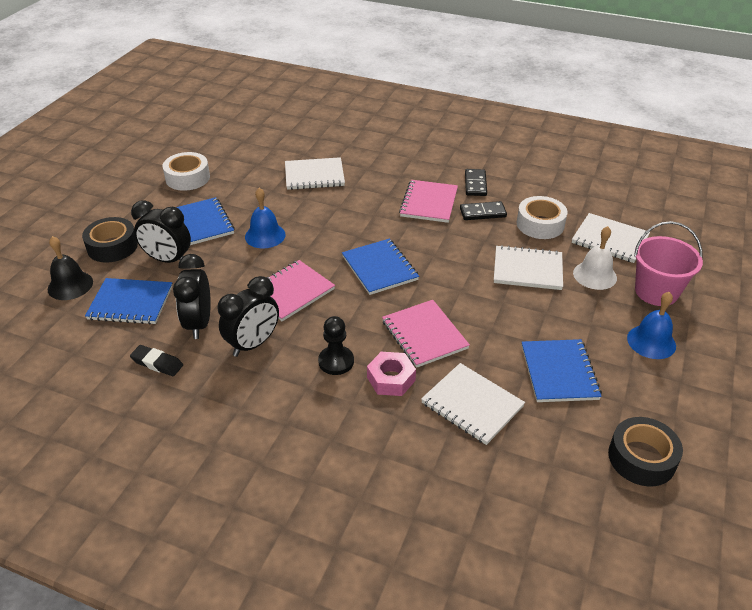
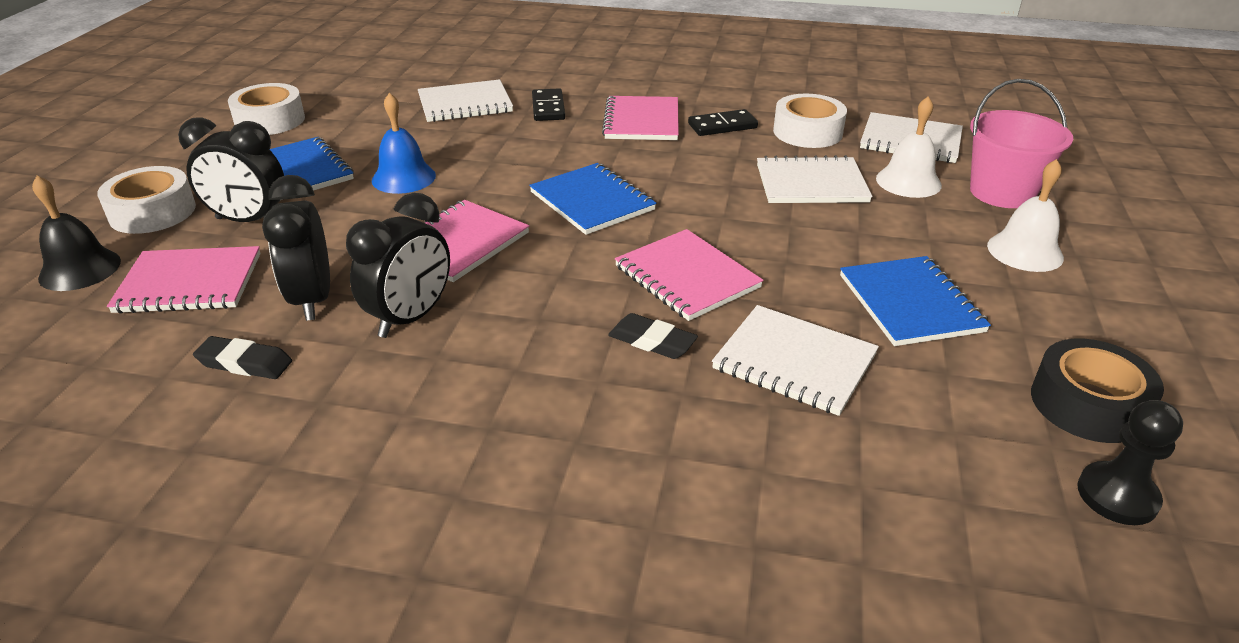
camera: 10 degrees left, 5 degrees down
black tape [82,217,138,263] -> white tape [97,166,196,234]
blue notebook [85,278,173,324] -> pink notebook [107,246,261,314]
black pawn [318,316,354,375] -> black pawn moved to [1078,400,1183,525]
pink nut [367,352,416,396] -> black eraser [608,313,698,359]
black domino [465,169,487,196] -> black domino moved to [532,88,565,121]
blue bell [627,292,676,359] -> white bell [987,159,1064,272]

